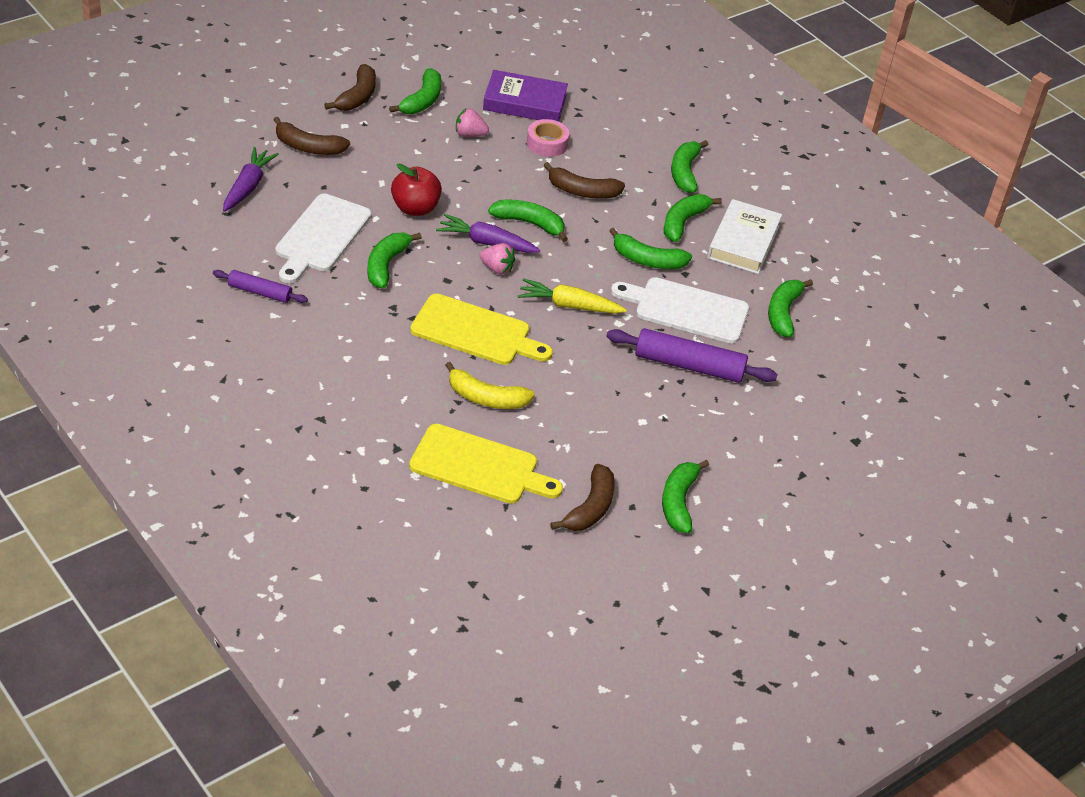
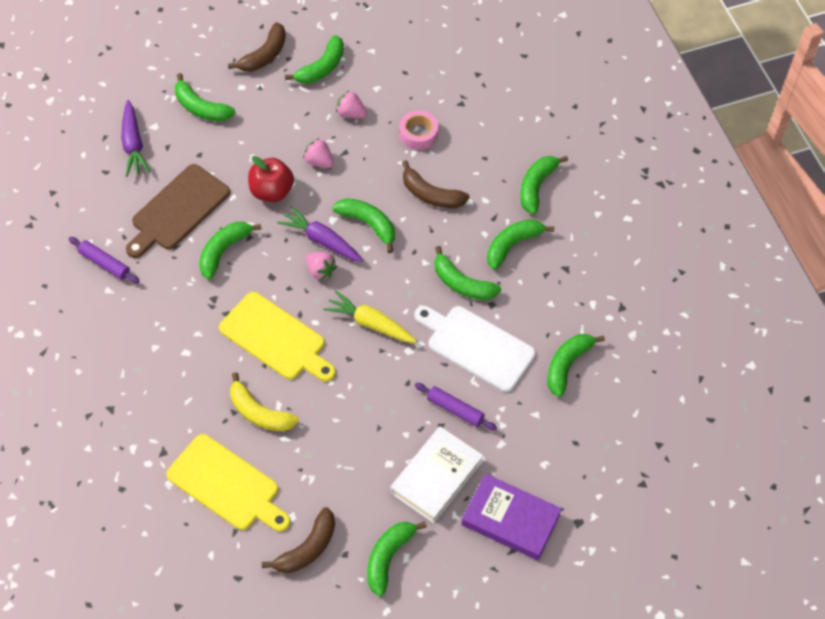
camera: 20 degrees right, 15 degrees up
purple carrot [223,147,279,212] -> purple carrot turned 135 degrees clockwise [121,100,150,177]
brown banana [273,117,350,155] -> green banana [175,73,235,121]
white cutting board [275,194,372,283] -> brown cutting board [126,164,230,258]
purple book [483,70,568,122] -> purple book moved to [461,474,562,560]
purple rolling pin [606,328,778,383] -> purple rolling pin [415,383,497,431], size x0.59
white book [707,199,782,274] -> white book moved to [390,426,483,523]
none -> pink strawberry [303,138,334,168]

